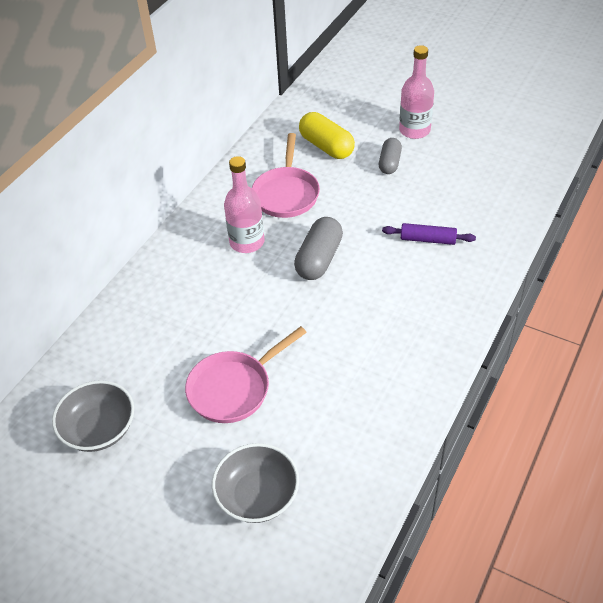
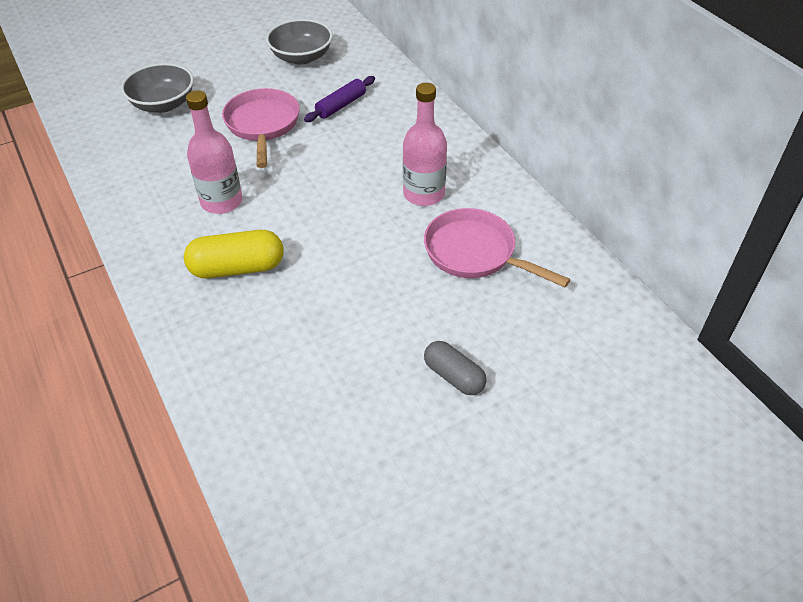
camera: 120 degrees right, 0 degrees up
grey capsule [294,217,343,280] -> none
yellow capsule [299,112,355,159] -> yellow capsule moved to [184,230,284,278]
purple rolling pin [382,223,476,245] -> purple rolling pin moved to [304,76,375,122]
pink bottle [399,45,434,139] -> pink bottle moved to [186,90,242,214]

